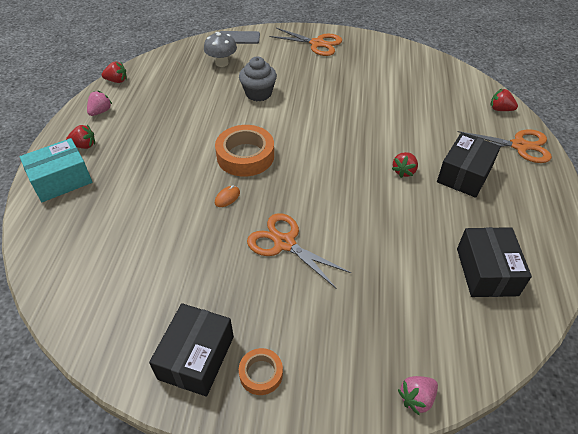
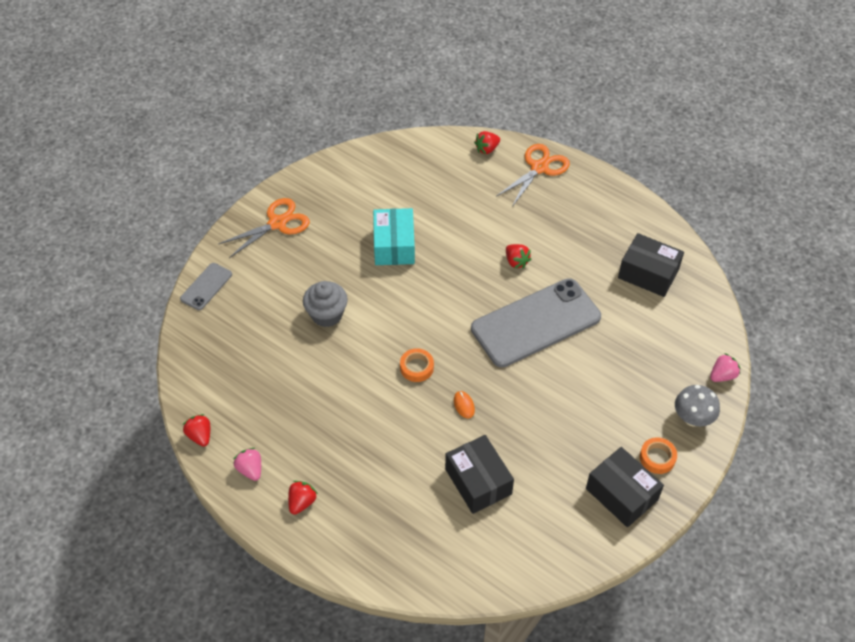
camera: 60 degrees left, 5 degrees up
turquoise box [20,138,92,202] -> turquoise box moved to [373,208,415,265]
red strawberry [102,61,127,83] -> red strawberry turned 60 degrees counterclockwise [183,414,210,447]
grey mushroom [204,32,237,67] -> grey mushroom moved to [675,385,720,427]
orange tape [215,125,274,177] -> orange tape [400,348,434,382], size x0.54
orange scissors [247,213,351,288] -> none
pink strawberry [398,376,438,416] -> pink strawberry turned 120 degrees counterclockwise [710,353,741,382]
black box [437,132,501,198] -> black box moved to [445,435,514,514]
none -> grey phone [471,278,601,367]

